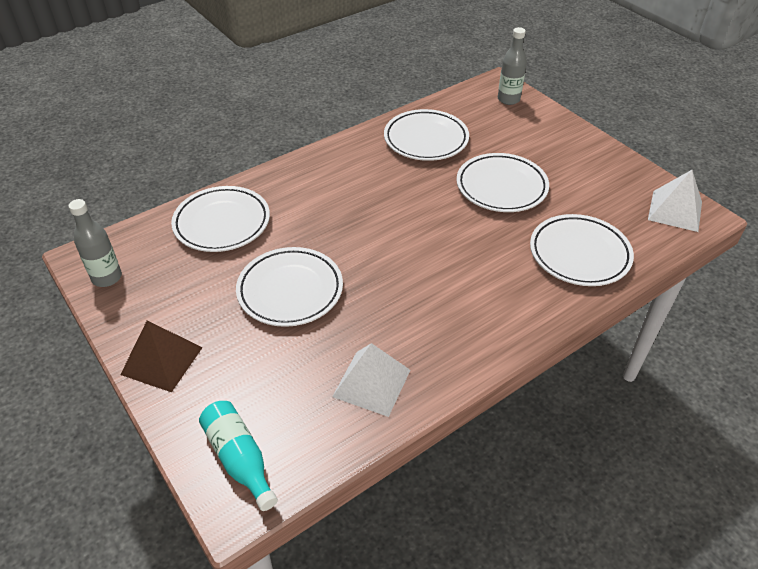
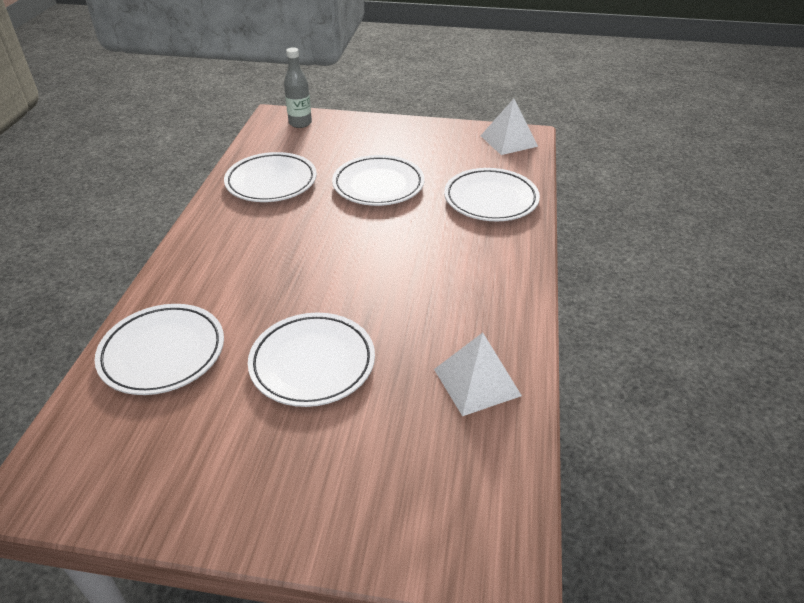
camera: 45 degrees left, 5 degrees down
grey bottle [68,199,122,287] -> none
brown pyramid [120,321,203,392] -> none
turquoise bottle [199,401,278,511] -> none

